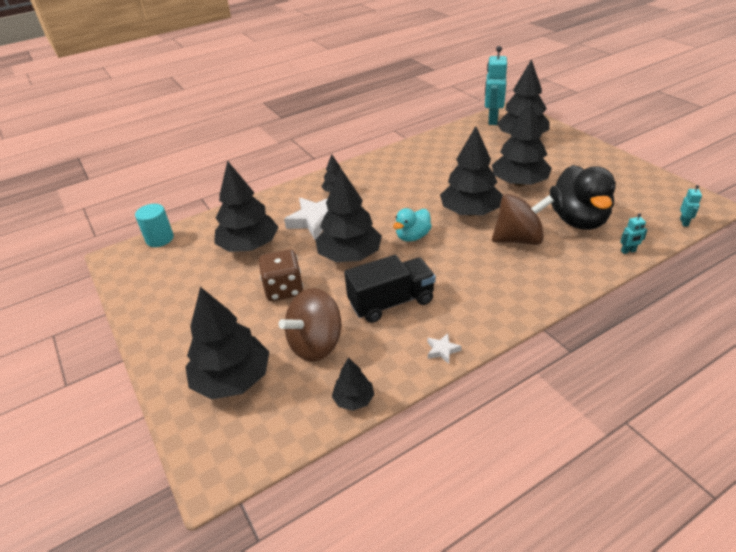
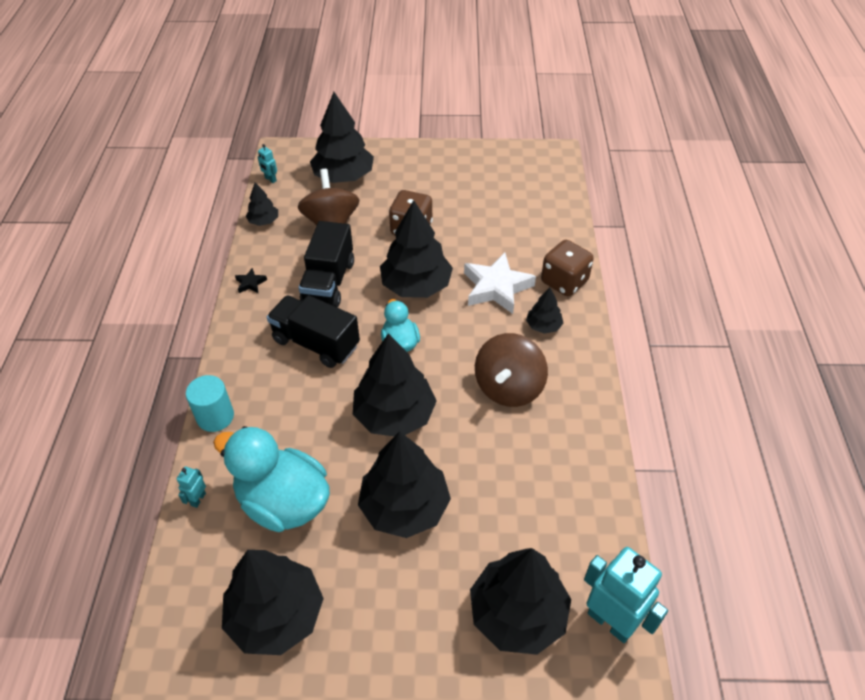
camera: 120 degrees right, 10 degrees up
turquoise cylinder [135,204,174,247] -> turquoise cylinder moved to [186,375,234,432]
black tree [214,160,278,252] -> black tree moved to [222,550,324,655]
white star [427,333,462,364] -> black star [235,268,267,293]
brown spinning top [492,194,554,245] -> brown spinning top moved to [475,333,548,407]
black duck [550,165,616,230] -> turquoise duck [213,426,330,532]
turquoise robot [680,185,702,227] -> turquoise robot moved to [258,144,277,183]
none -> black truck [267,295,360,368]
none -> brown dice [541,240,594,296]

